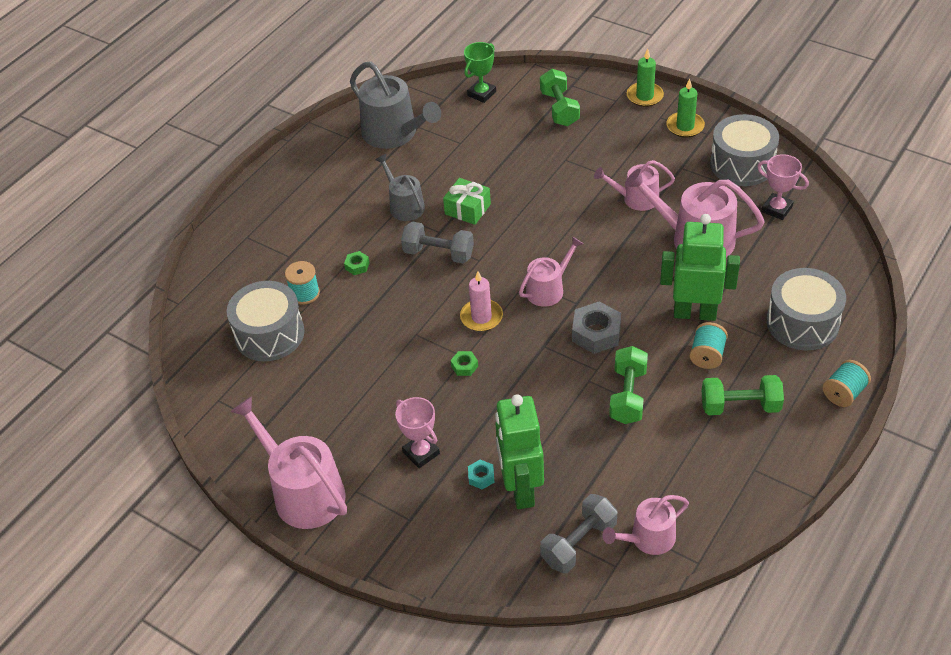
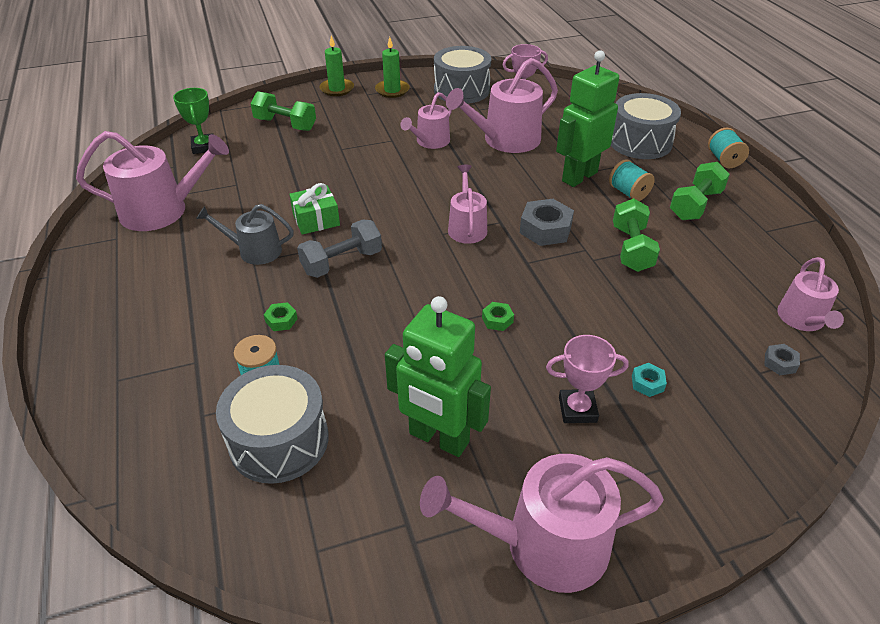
camera: 55 degrees left, 5 degrees down
grey watering can [350,61,441,149] -> pink watering can [76,131,229,231]
pink candle [460,271,503,332] -> none
green robot [495,394,544,509] -> green robot moved to [385,296,491,457]
grey dumbbell [540,494,617,573] -> grey nut [764,344,800,375]
green dumbbell [609,346,648,424] -> green dumbbell turned 45 degrees clockwise [613,198,660,272]

